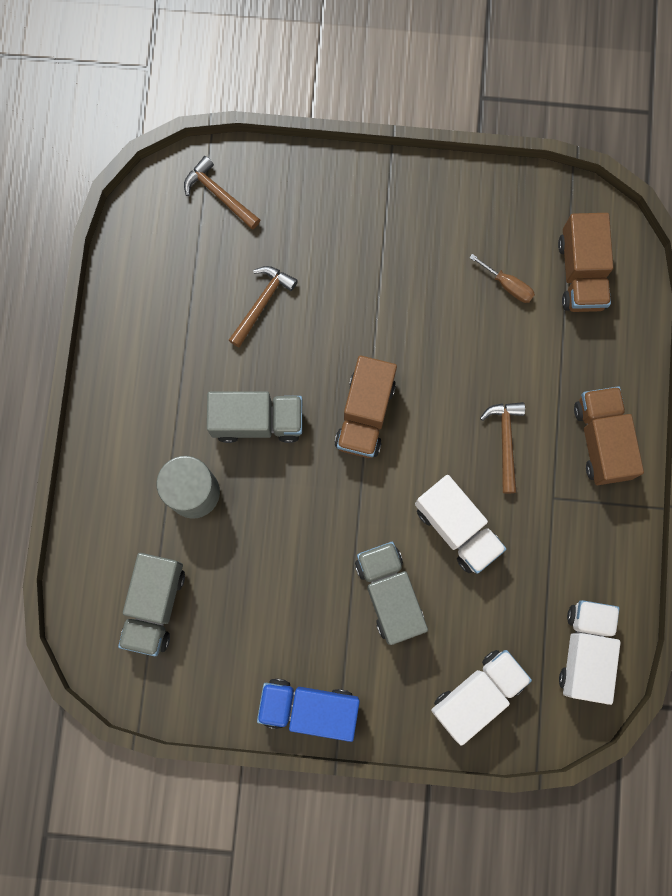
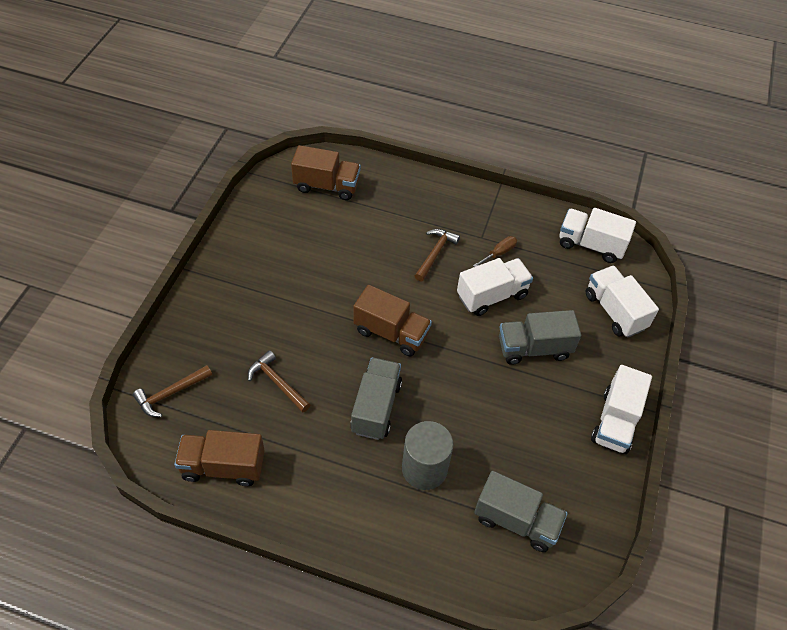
camera: 80 degrees left, 25 degrees down
blue truck [257,678,360,742] -> white truck [591,365,652,454]
brown screwdriver [469,254,535,303] -> brown screwdriver moved to [473,236,517,267]
brown hammer [480,402,525,494] -> brown hammer turned 105 degrees clockwise [415,229,460,282]
brown truck [574,387,644,485] -> brown truck moved to [174,430,265,486]

